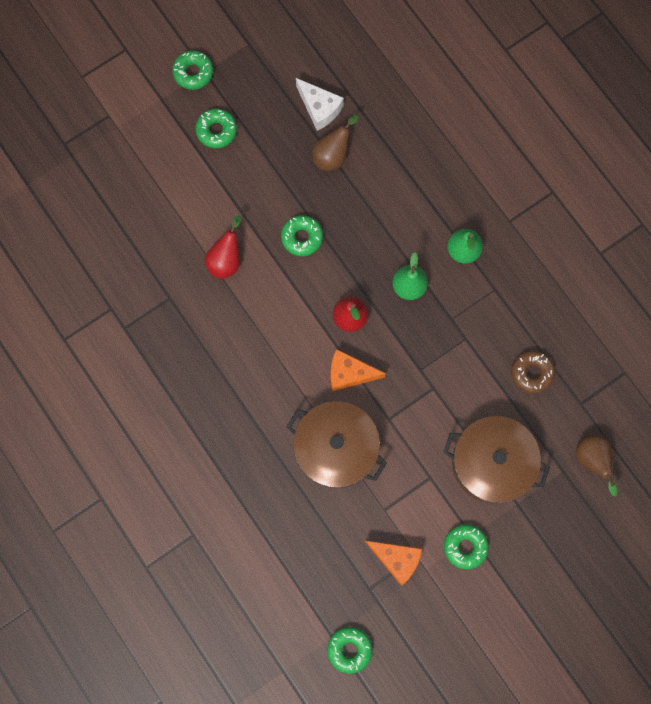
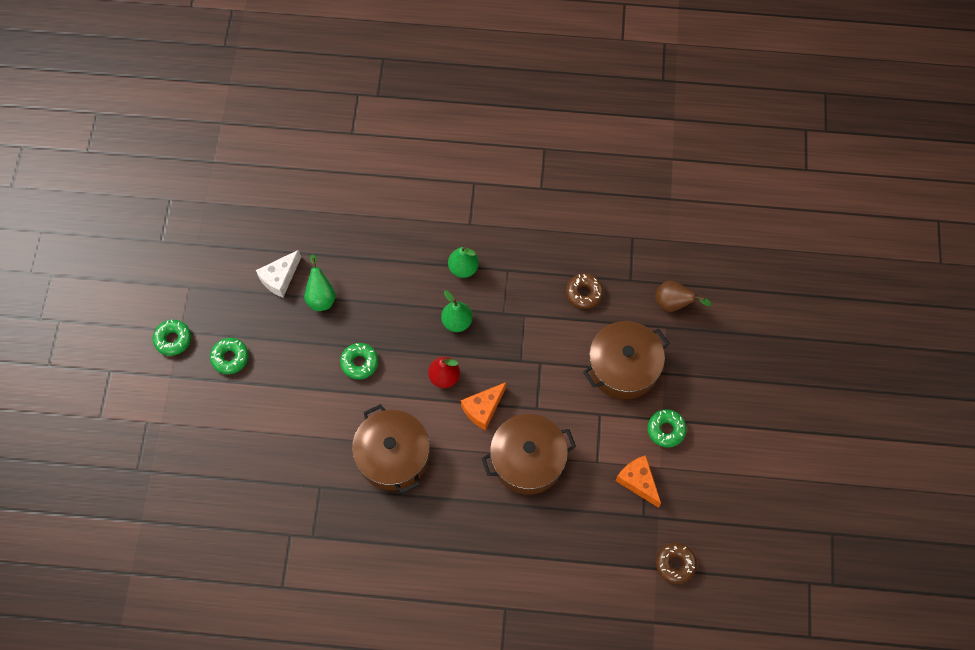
camera: 50 degrees left, 10 degrees down
red pear [205,216,241,279] -> none
white cheese [296,78,344,131] -> white cheese turned 135 degrees clockwise [256,250,301,298]
brown pear [312,115,358,171] -> green pear [304,254,336,311]
green donut [327,627,373,674] -> brown donut [656,543,697,584]
orange cheese [365,541,422,585] -> orange cheese turned 105 degrees counterclockwise [616,455,661,508]
none -> brown pot [352,404,430,494]

